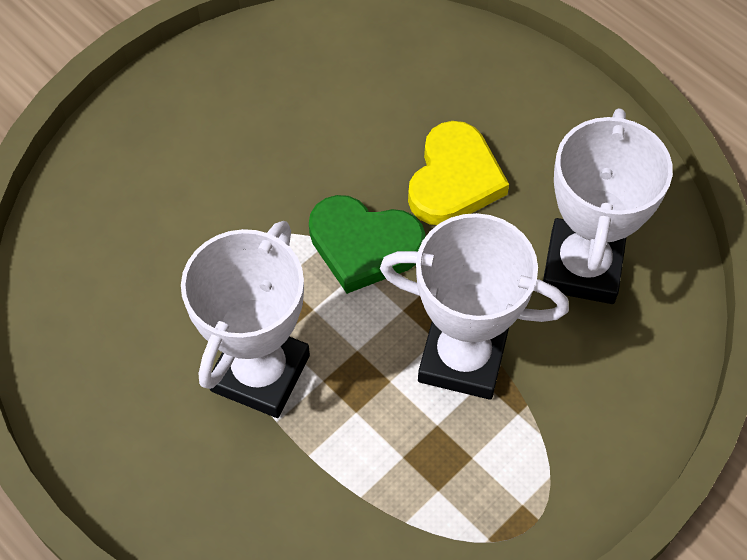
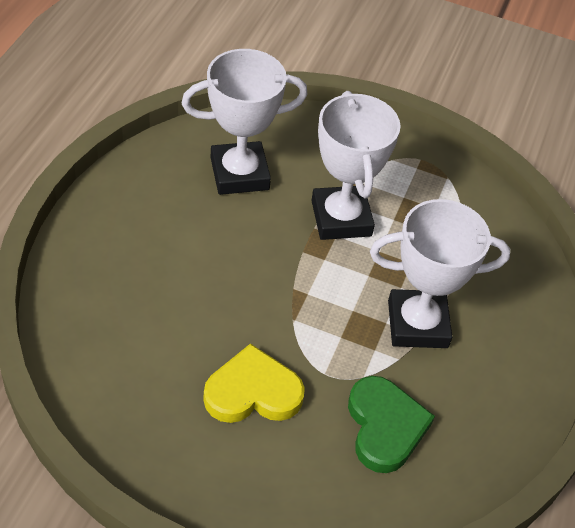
camera: 120 degrees left, 10 degrees down
green heart [309,195,425,294] -> green heart moved to [348,376,435,473]
yellow heart [408,121,509,225] -> yellow heart moved to [203,343,305,423]

